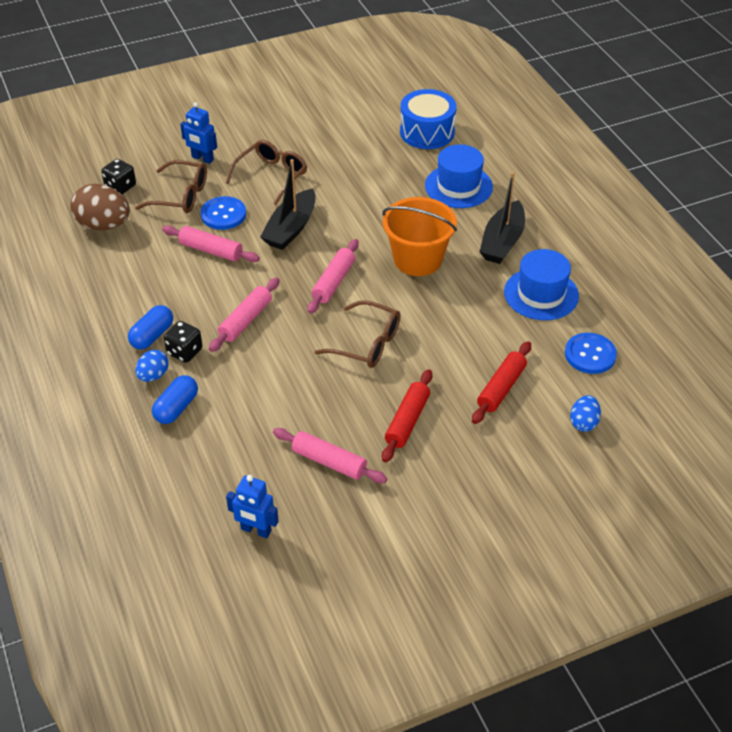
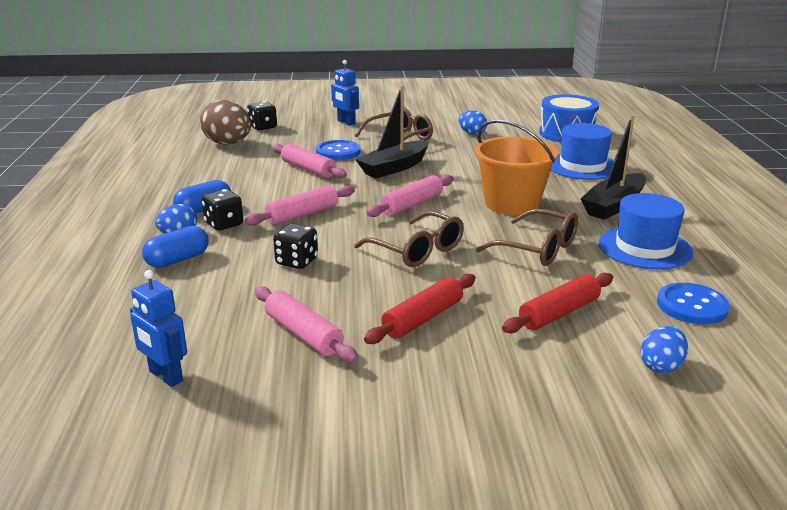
camera: 20 degrees right, 20 degrees down
brown glasses [135,160,207,213] -> brown glasses moved to [476,209,578,266]
none -> black dice [273,223,318,269]
none -> blue egg [458,111,487,135]

